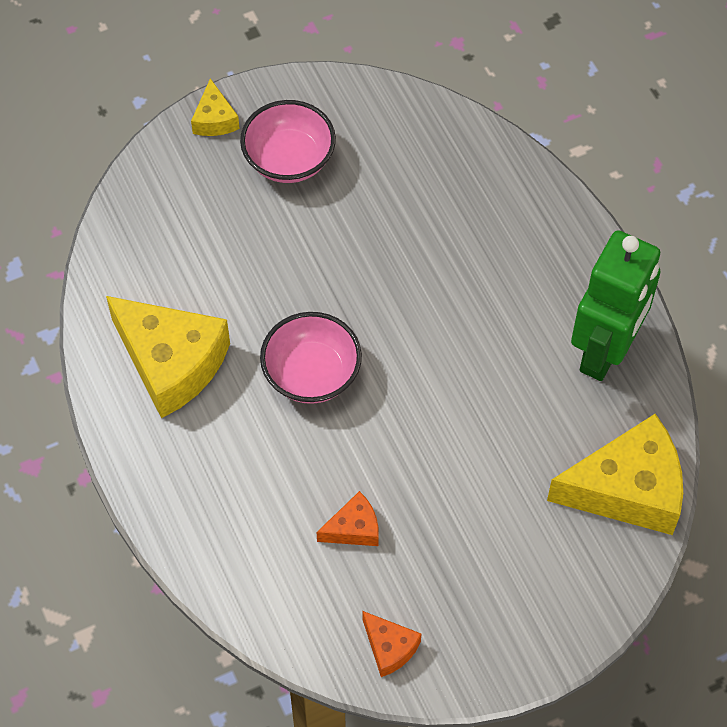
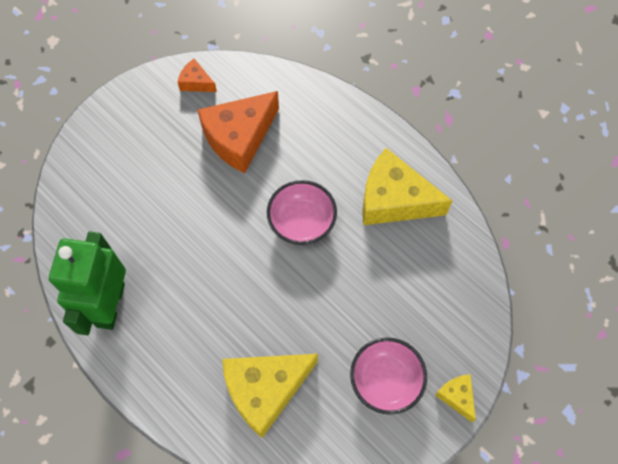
camera: 160 degrees right, 5 degrees up
orange cheese [317,491,379,546] -> orange cheese [197,91,279,173], size x2.11
yellow cheese [547,414,683,535] -> yellow cheese moved to [222,354,318,438]

